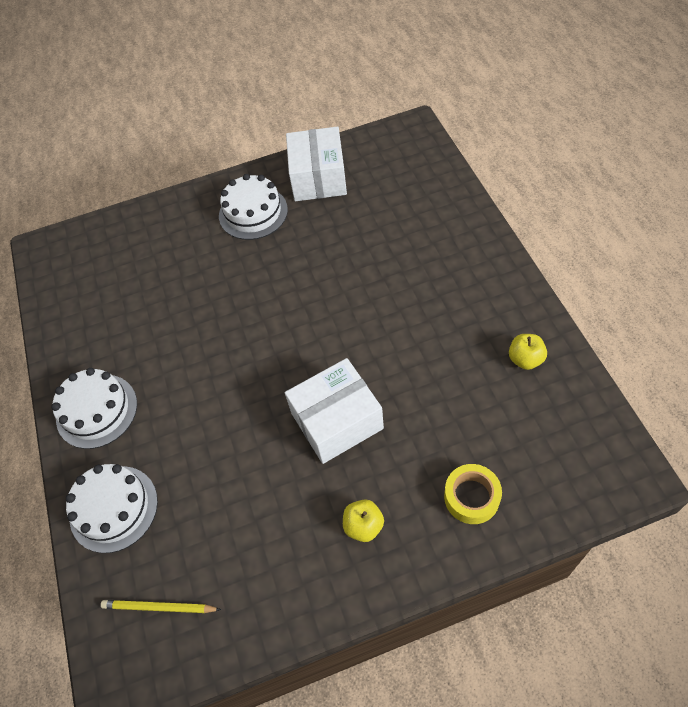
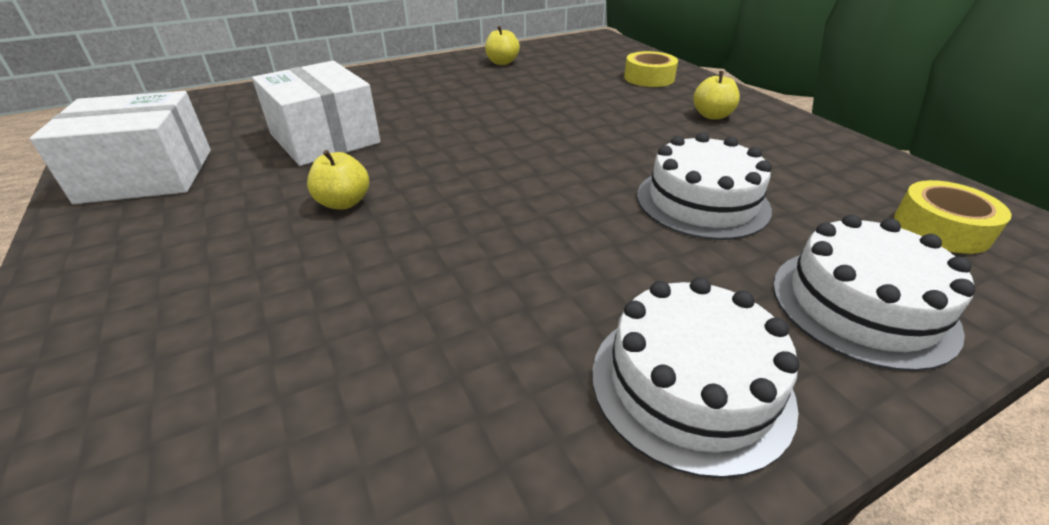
camera: 105 degrees left, 20 degrees down
yellow pencil [101,600,221,613] -> yellow tape [894,180,1011,254]
white cake [219,174,288,240] -> white cake moved to [637,133,772,240]
white box [285,358,384,464] -> white box moved to [252,61,381,166]
none -> yellow apple [307,150,369,209]

